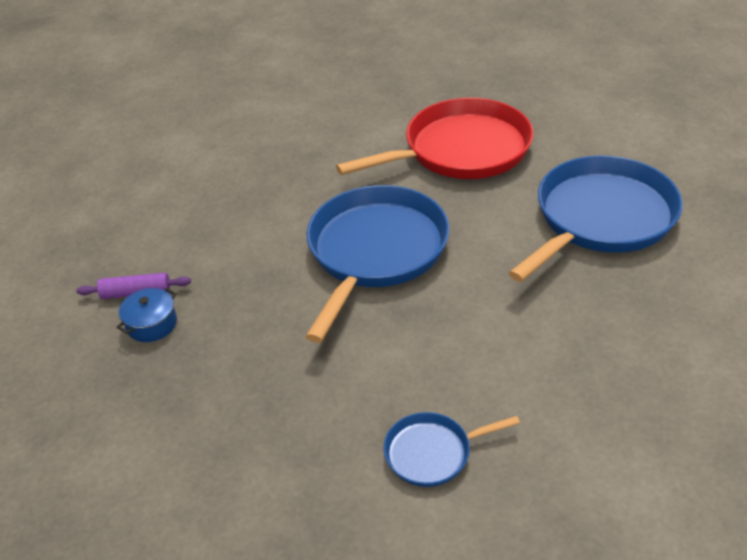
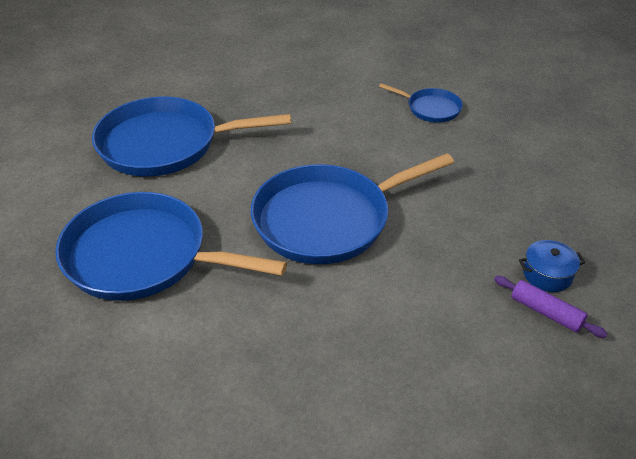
camera: 140 degrees left, 0 degrees up
red pan [336,98,533,179] -> blue pan [55,192,287,301]

